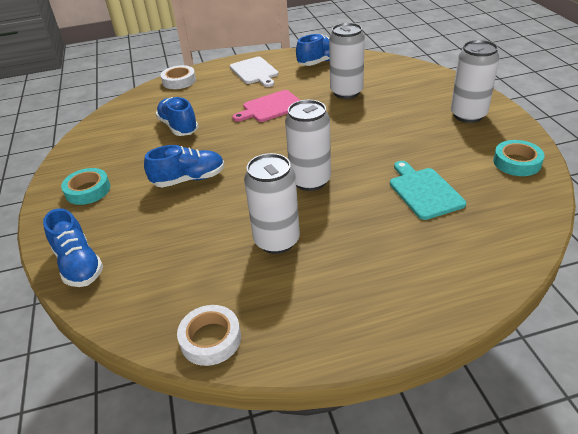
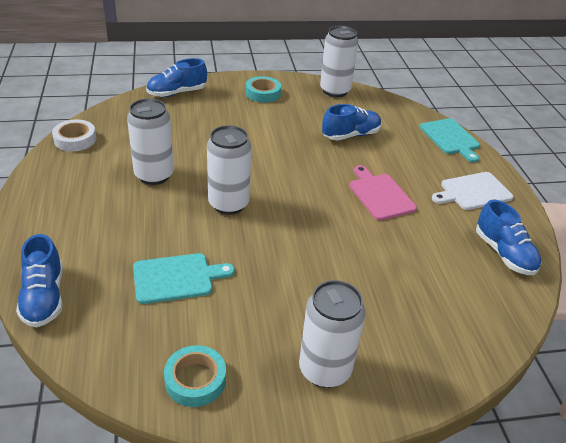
camera: 90 degrees right, 0 degrees up
blue shoe [144,145,225,187] -> blue shoe moved to [16,234,63,327]
white tape [161,65,196,89] -> turquoise cutting board [420,118,480,163]
white can [329,23,365,99] -> white can moved to [320,26,358,97]

